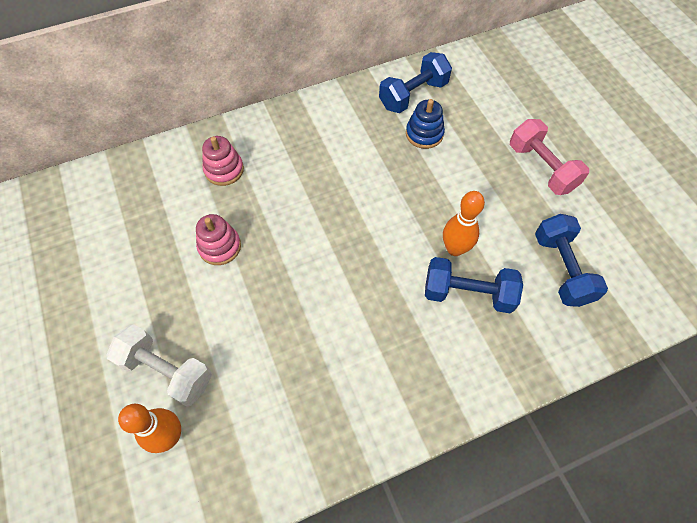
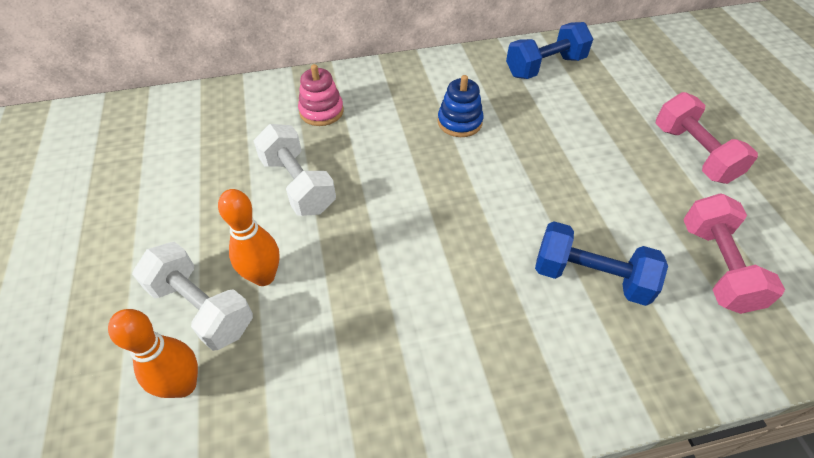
camera: 10 degrees right, 10 degrees down
pink stacking toy [196,214,241,265] -> white dumbbell [254,124,336,216]
blue stacking toy [406,99,445,149] -> blue stacking toy moved to [438,75,483,137]
orange bowling pin [443,191,485,256] -> orange bowling pin moved to [218,189,280,286]
blue dumbbell [535,214,608,307] -> pink dumbbell [683,193,785,314]

